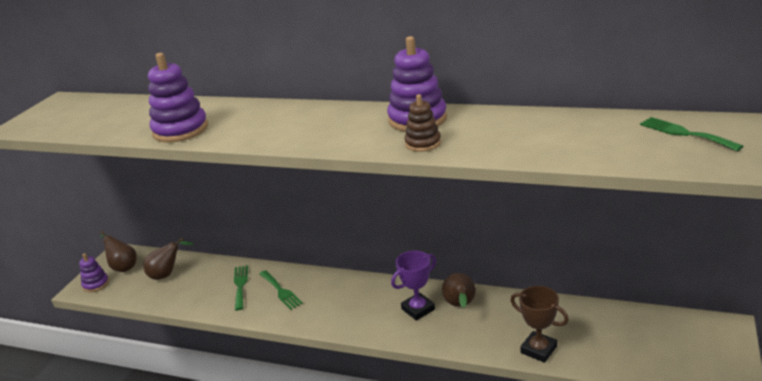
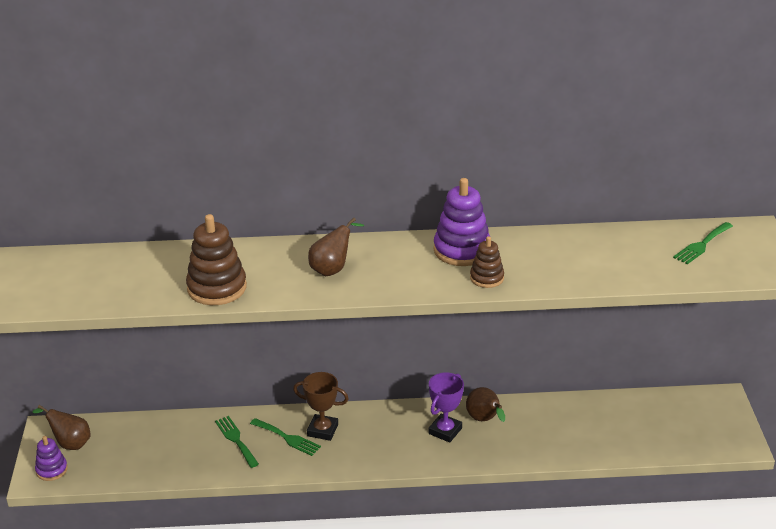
camera: 25 degrees left, 5 degrees up
brown pear [143,238,194,280] -> brown pear moved to [308,217,364,276]
purple stacking toy [148,53,208,142] -> brown stacking toy [186,214,247,305]
brown trophy [510,286,569,363] -> brown trophy moved to [293,372,349,441]
green fork [640,117,744,151] -> green fork turned 75 degrees counterclockwise [673,222,733,264]

